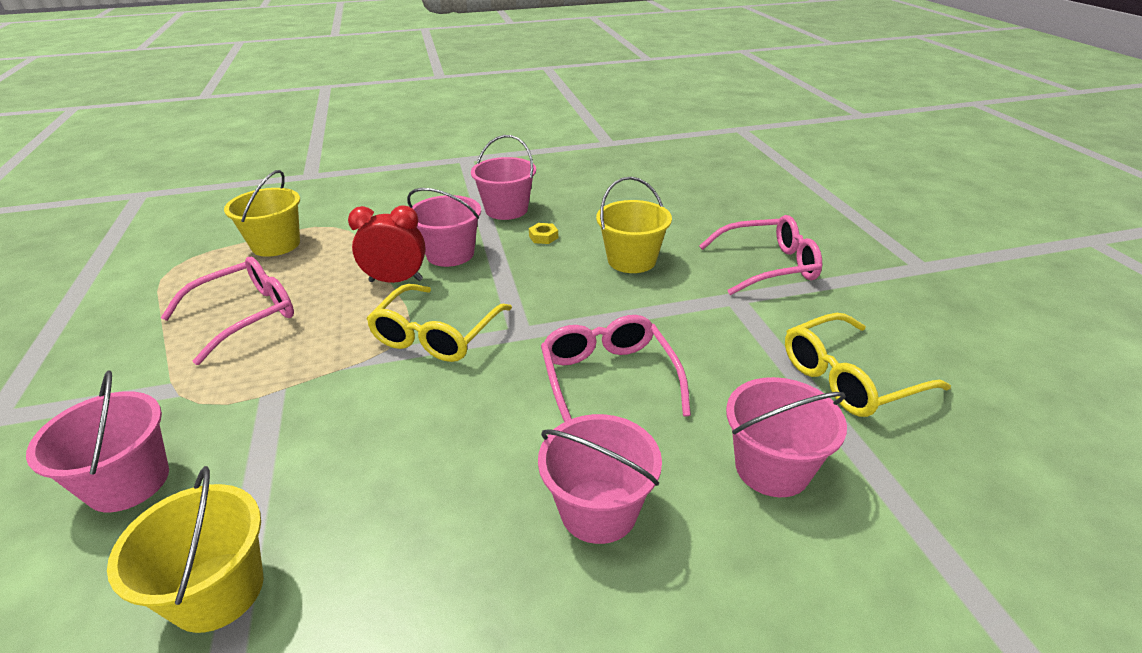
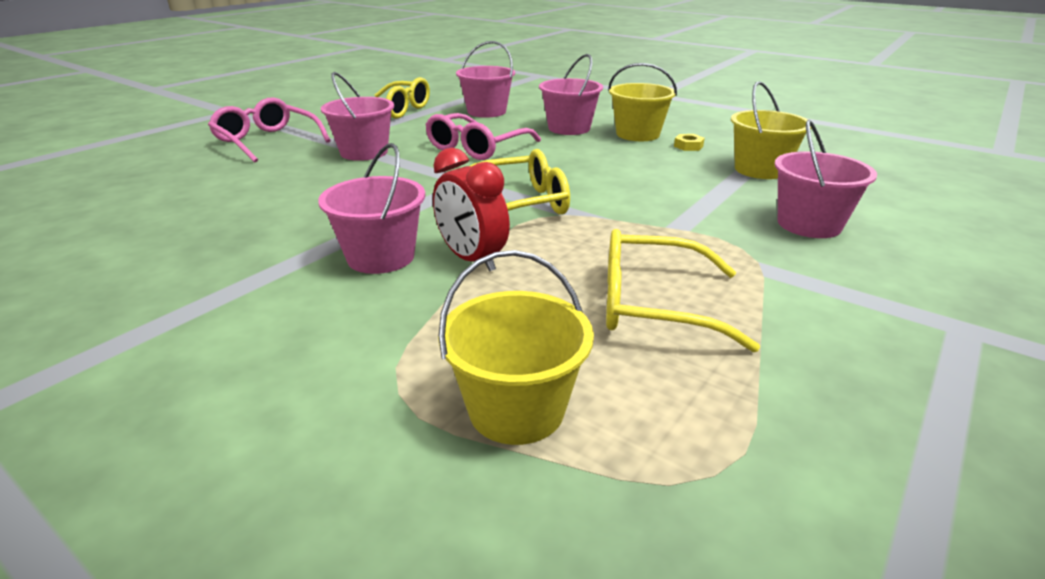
camera: 130 degrees left, 5 degrees down
pink glasses [161,257,294,365] -> yellow glasses [606,229,760,352]
pink bucket [471,135,536,220] -> pink bucket moved to [321,72,394,161]
yellow nut [529,223,558,244] -> yellow nut moved to [674,134,705,151]
yellow bucket [596,177,672,273] -> yellow bucket moved to [608,63,677,141]

